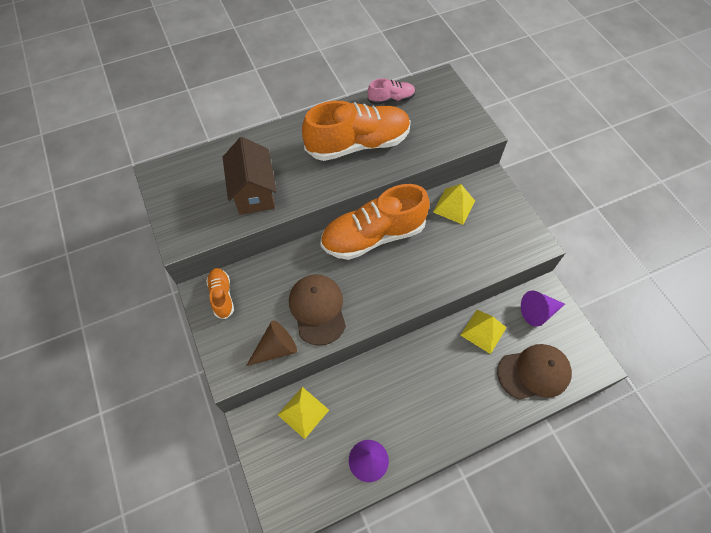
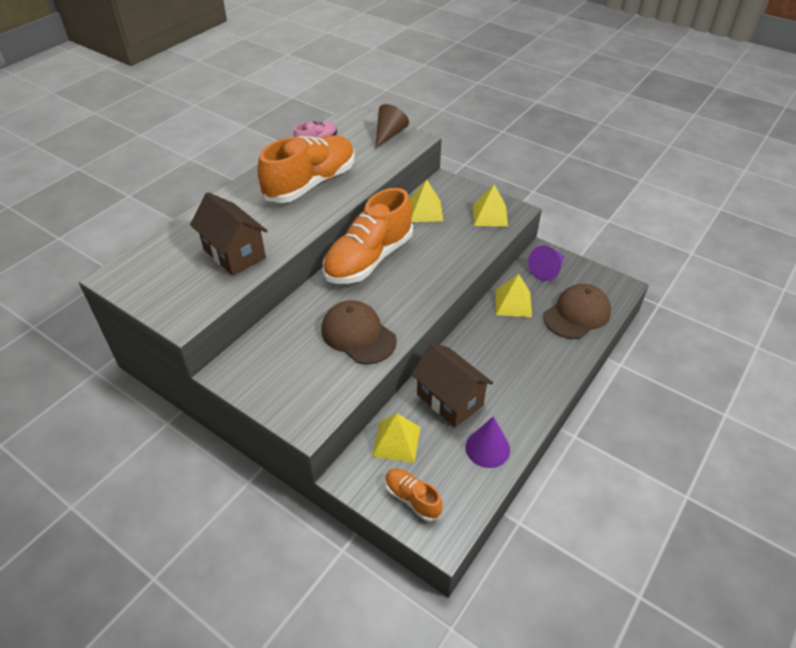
camera: 30 degrees left, 15 degrees down
orange shoe [206,268,234,319] -> orange shoe moved to [385,468,443,521]
brown cone [246,320,297,366] -> brown cone moved to [375,104,409,149]
none -> brown house [411,343,493,428]
none -> yellow pyramid [473,184,508,227]

